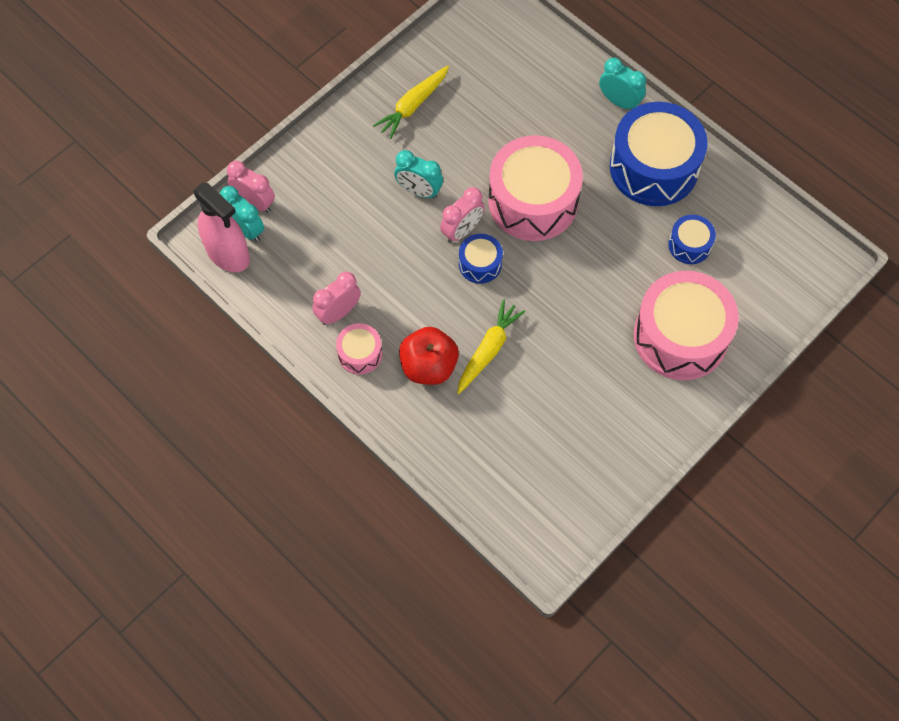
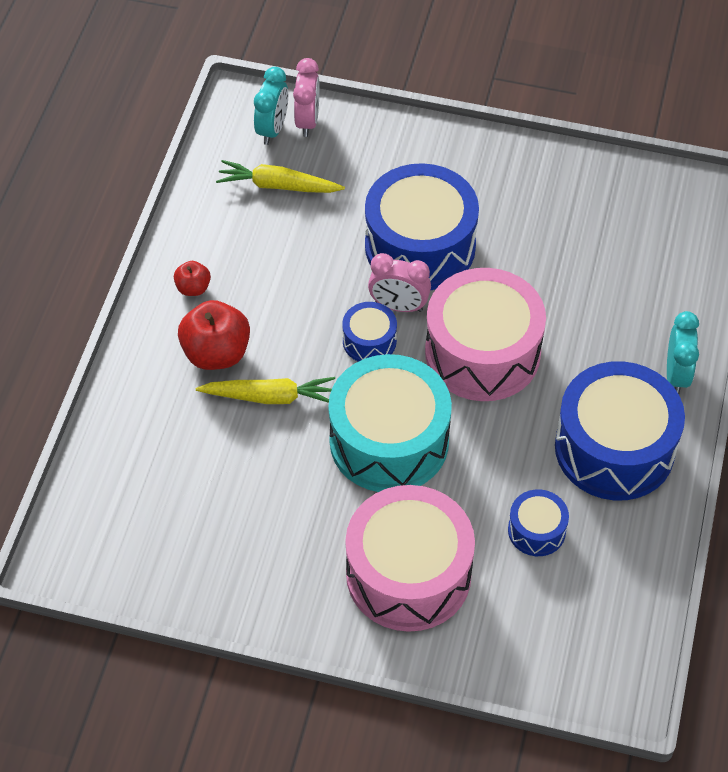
camera: 60 degrees right, 10 degrees down
pink spray bottle [193,182,250,272] -> none
pink clock [312,272,361,325] -> none
pink drum [336,323,382,375] -> red apple [174,261,211,296]
yellow carrot [373,65,449,139] -> yellow carrot moved to [216,160,345,193]
turquoise clock [394,150,443,199] -> blue drum [365,163,479,291]
none -> turquoise drum [328,354,452,492]

